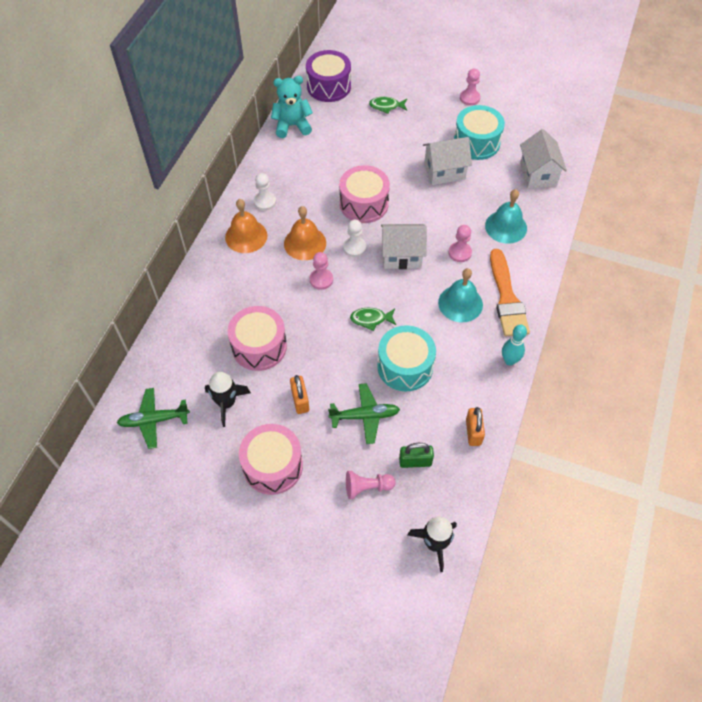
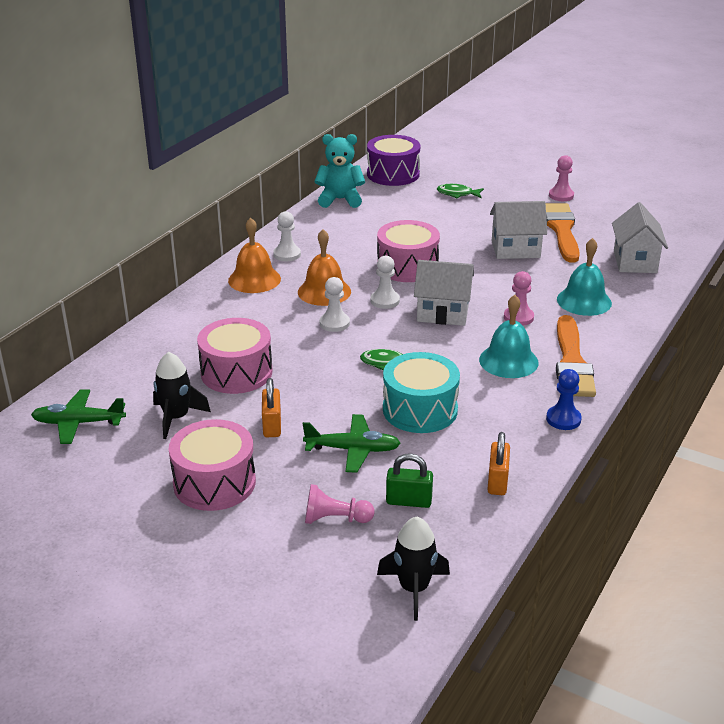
camera: 10 degrees right, 25 degrees down
pink pawn [310,252,333,290] -> white pawn [320,277,350,332]
turquoise drum [454,105,505,160] -> orange brush [545,203,580,262]
turquoise bowling pin [502,324,527,366] -> blue pawn [546,369,582,430]

